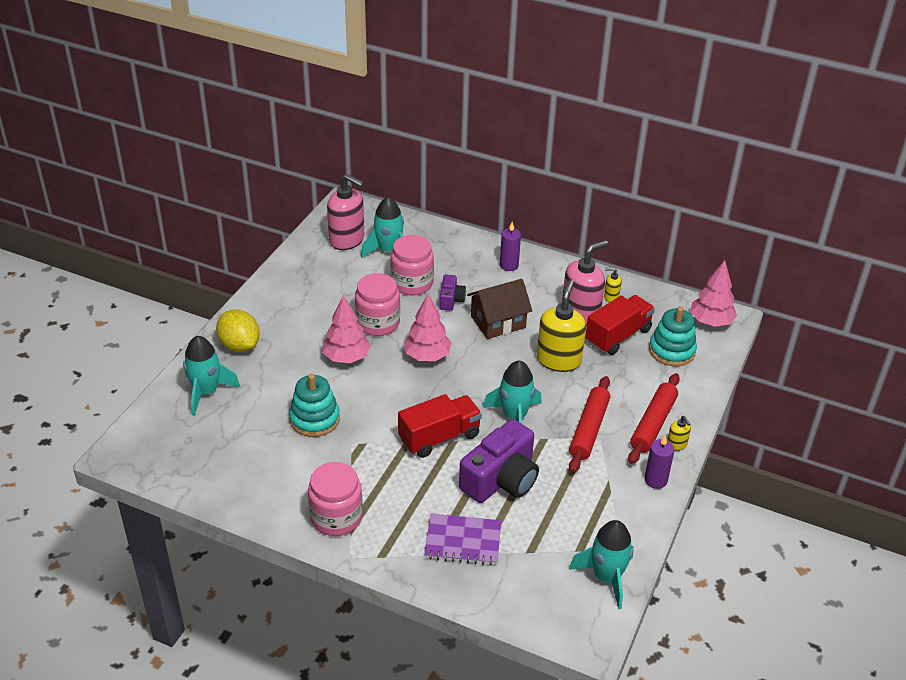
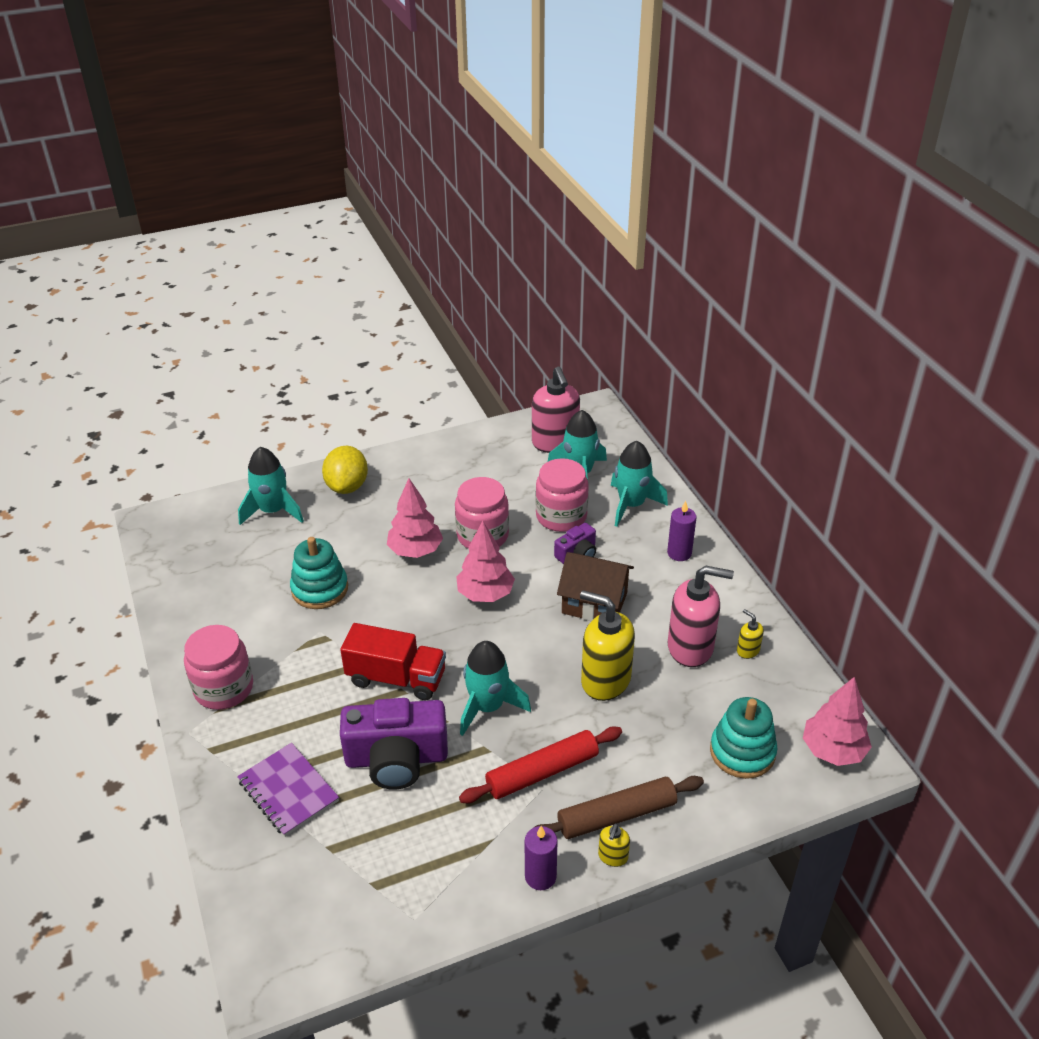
camera: 45 degrees right, 0 degrees up
yellow soap dispenser [537,280,586,372] -> yellow soap dispenser turned 120 degrees counterclockwise [580,590,635,701]
turquoise rocket [569,520,634,609] -> turquoise rocket moved to [611,441,668,527]
red truck [585,295,655,355] -> none
red rolling pin [628,373,680,464] -> brown rolling pin [535,776,704,839]

